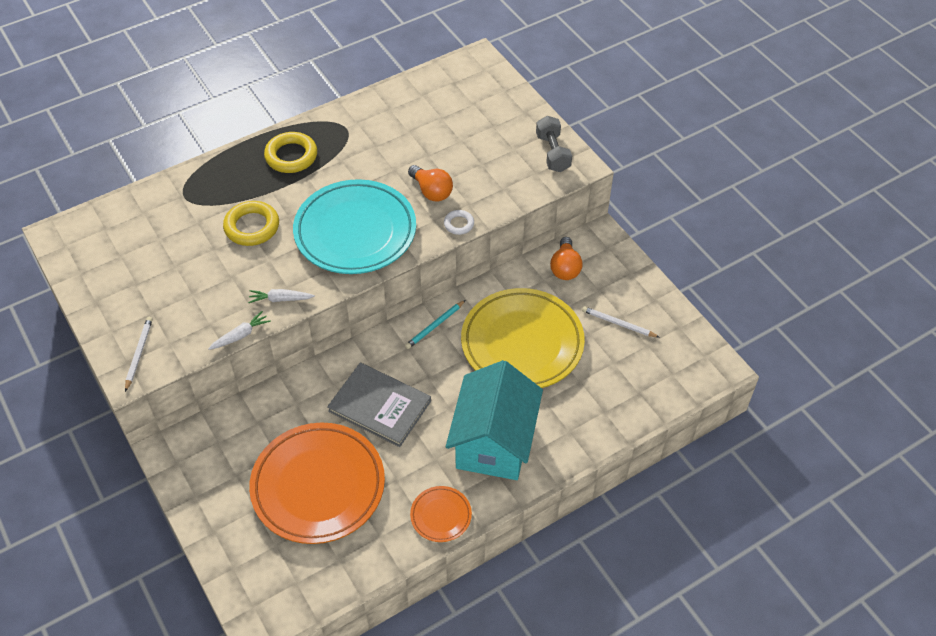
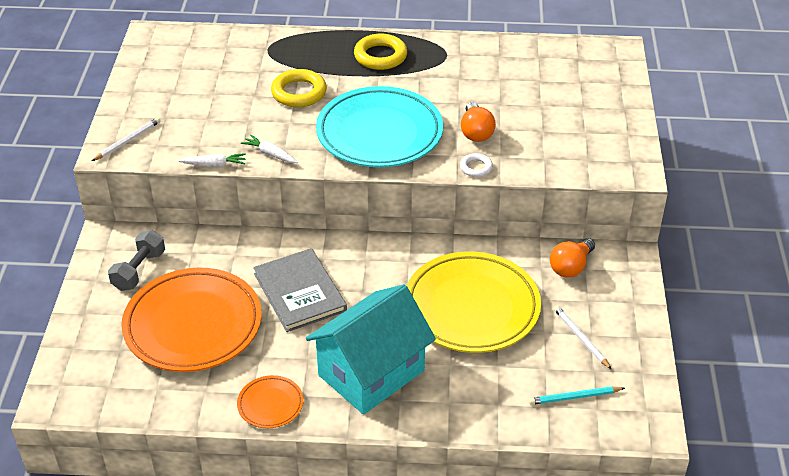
camera: 35 degrees right, 10 degrees down
turquoise pencil [405,300,465,349] -> turquoise pencil moved to [529,386,625,405]
grey dumbbell [536,116,572,172] -> grey dumbbell moved to [108,230,165,291]

